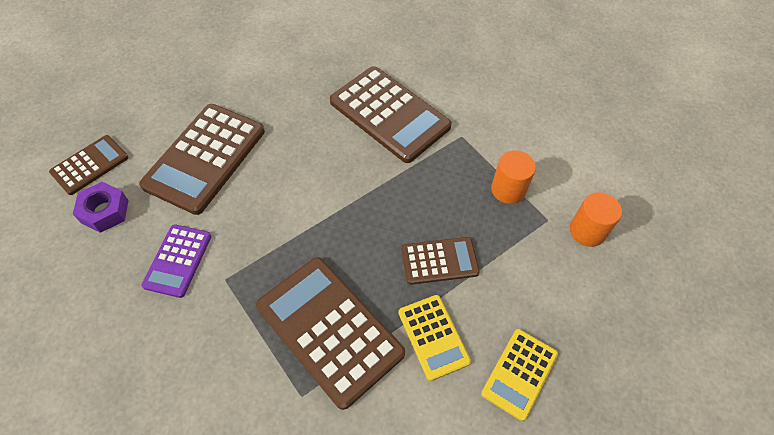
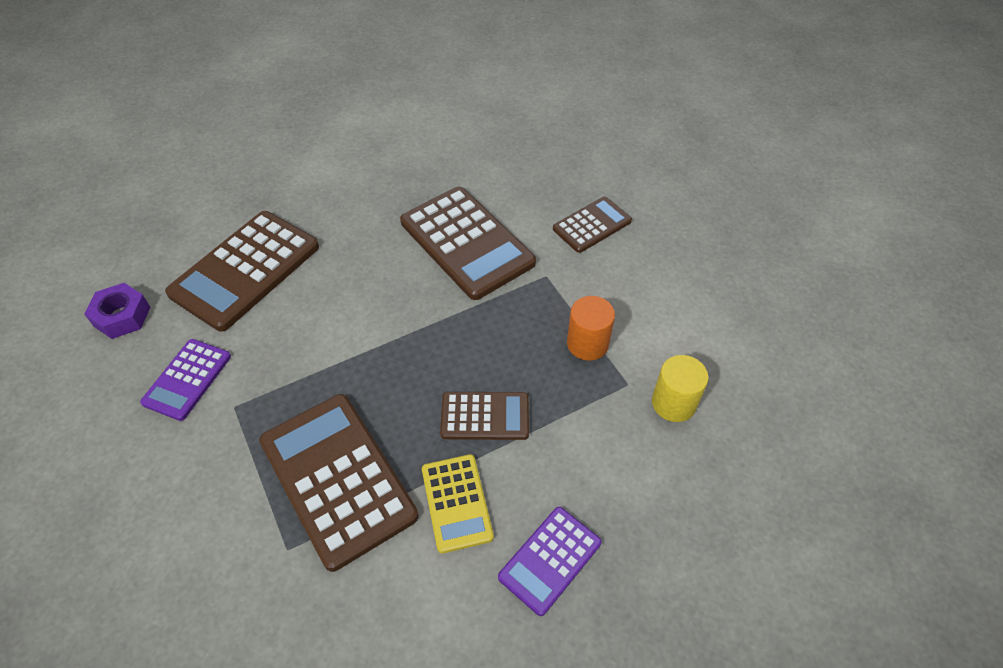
camera: 10 degrees right, 5 degrees down
brown calculator [49,135,128,195] -> brown calculator moved to [553,197,632,253]
yellow calculator [481,329,558,421] -> purple calculator [498,507,602,616]
orange cylinder [570,192,622,247] -> yellow cylinder [652,355,709,422]

